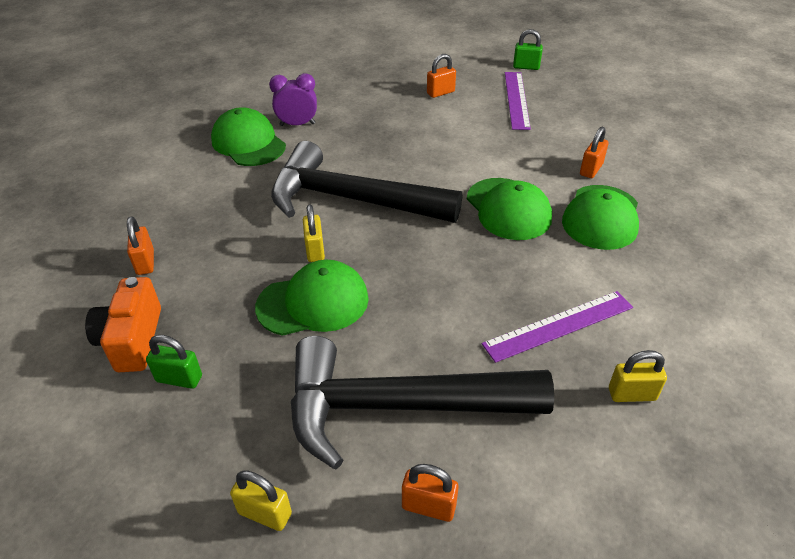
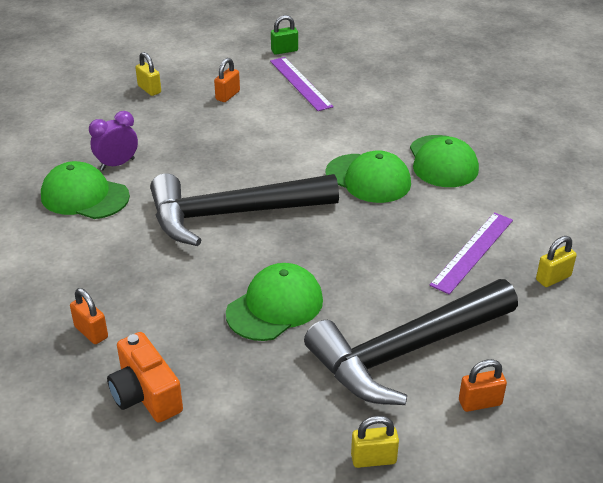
camera: 30 degrees left, 5 degrees down
green padlock [146,335,202,389] -> none
yellow padlock [303,204,325,262] -> yellow padlock moved to [135,52,161,96]
orange padlock [580,127,608,178] -> none

